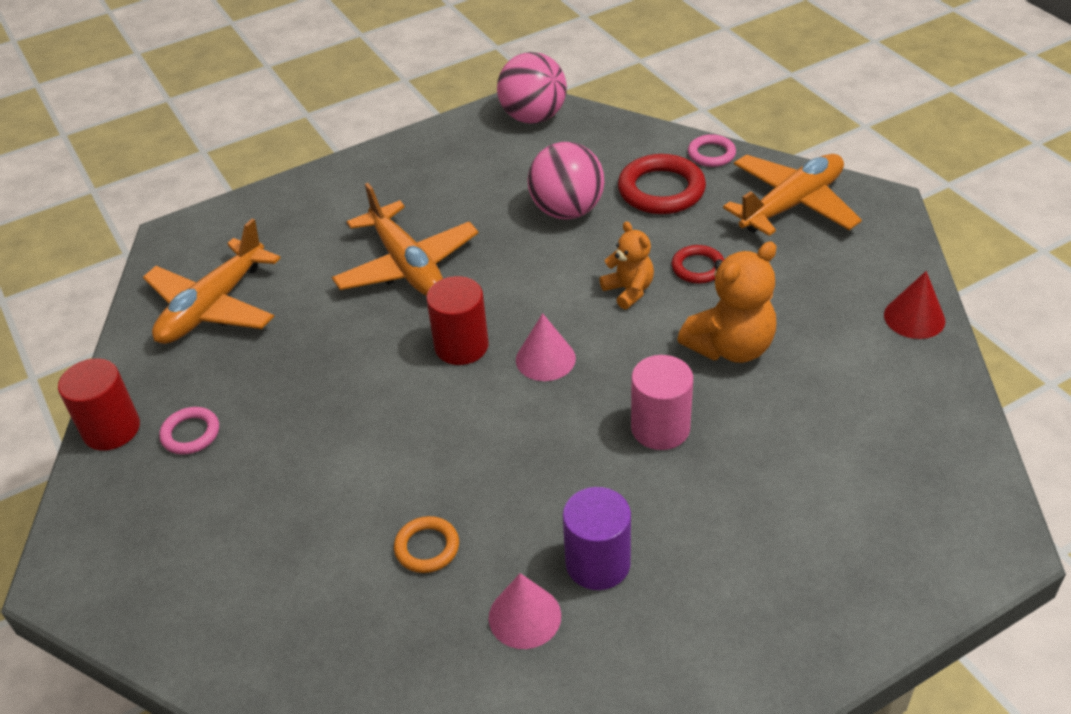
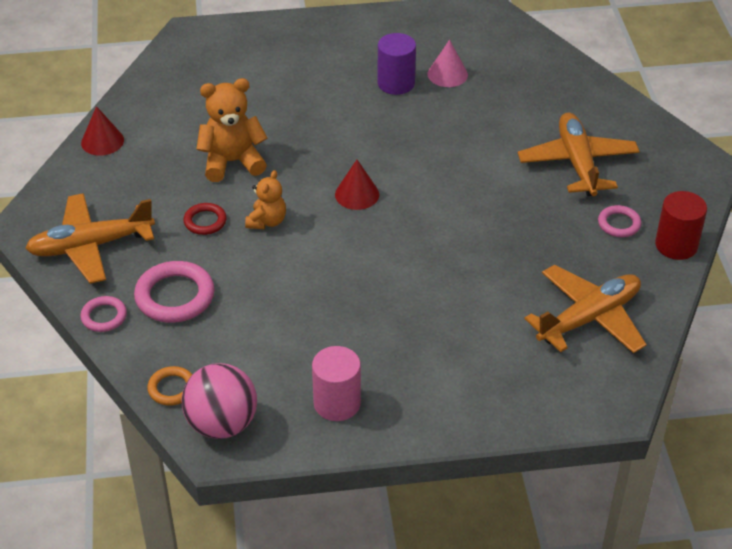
camera: 160 degrees left, 0 degrees up
orange plane [332,183,479,296] -> orange plane moved to [518,113,640,196]
orange ring [394,516,459,573] -> orange ring moved to [147,366,192,406]
red cylinder [426,276,489,365] -> none
pink cone [516,313,576,381] -> red cone [335,160,379,210]
pink ball [528,142,605,220] -> none
orange teddy bear [600,221,654,309] -> orange teddy bear turned 150 degrees counterclockwise [245,170,286,229]
red ring [618,154,706,214] -> pink ring [134,261,215,323]
pink cylinder [631,355,693,450] -> pink cylinder moved to [312,346,361,421]

